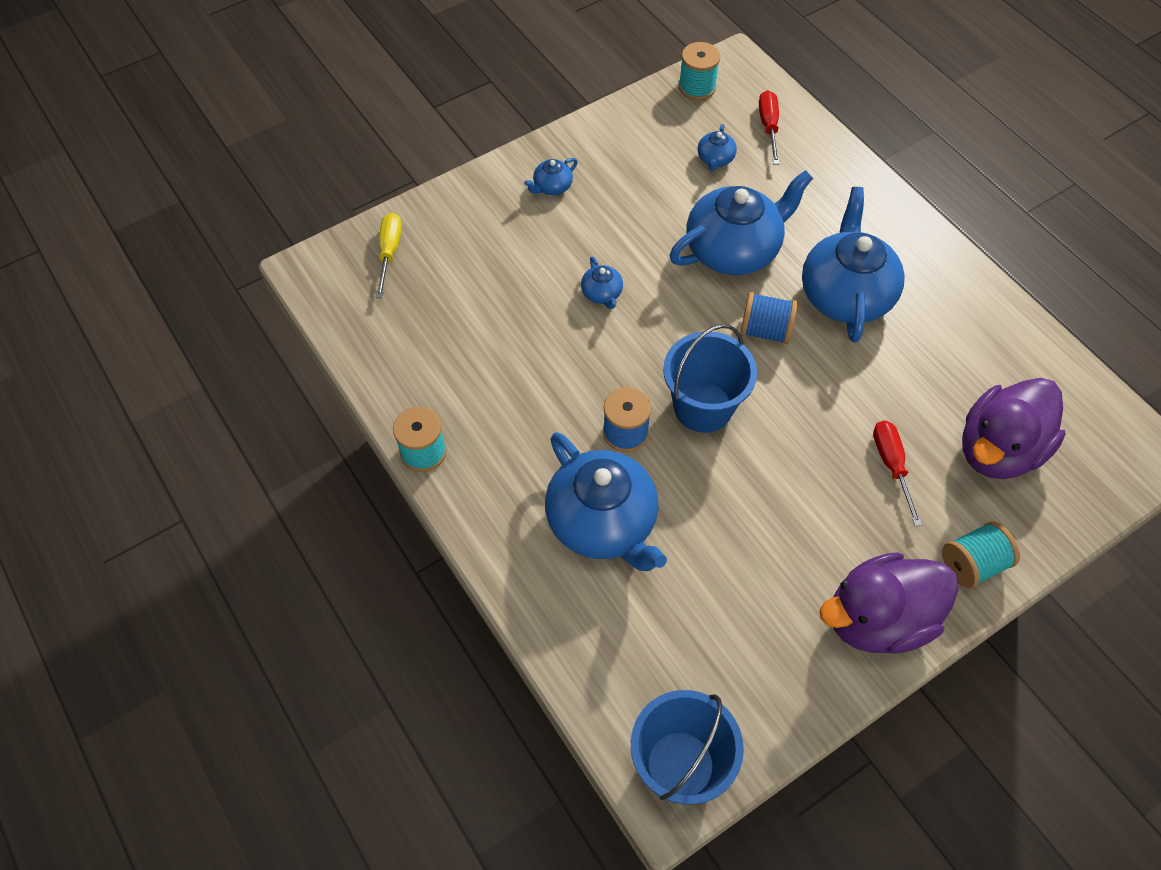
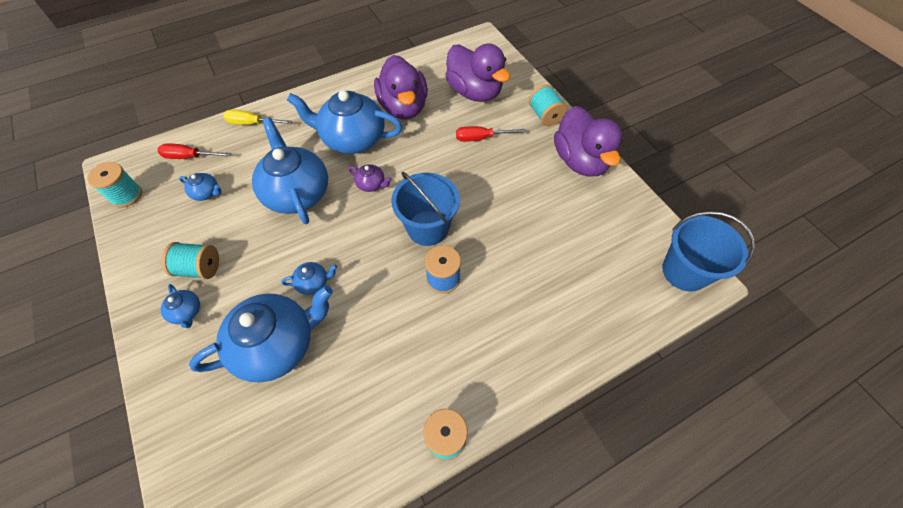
camera: 85 degrees left, 0 degrees up
yellow screwdriver [376,213,402,298] -> yellow screwdriver moved to [223,109,292,125]
blue teapot [545,432,667,571] -> blue teapot moved to [189,285,333,382]
blue spool [740,292,798,344] -> purple teapot [348,164,392,192]
none -> turquoise spool [162,242,219,279]
none -> purple duck [374,55,428,120]

